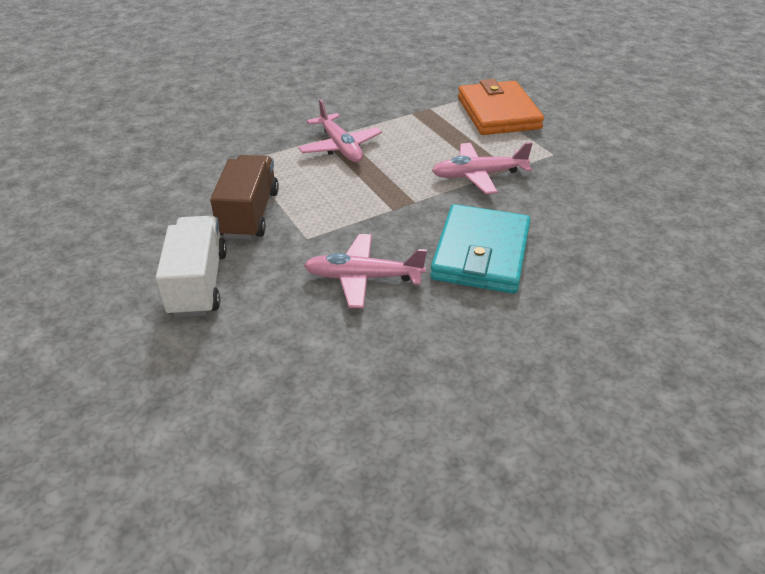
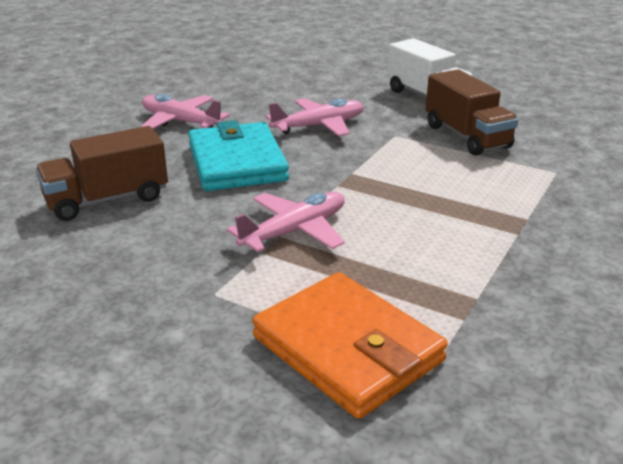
camera: 150 degrees right, 10 degrees down
pink plane [298,99,382,163] -> pink plane moved to [141,94,230,129]
none -> brown truck [35,126,168,221]

